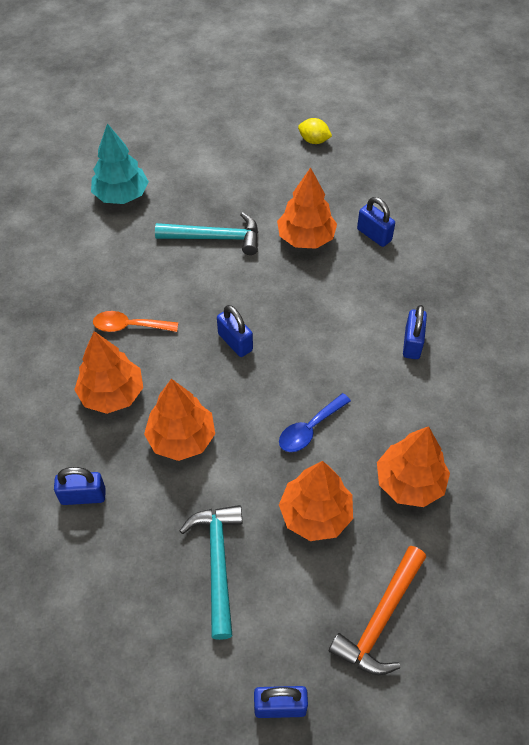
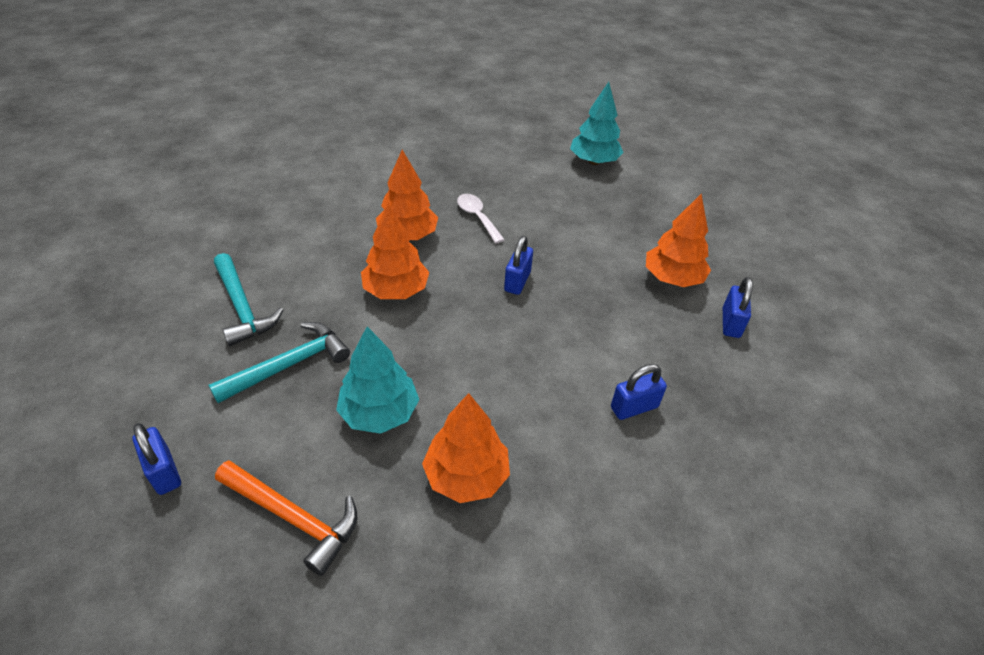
camera: 55 degrees right, 10 degrees down
blue padlock [54,467,106,505] -> none
orange spoon [93,311,178,332] -> white spoon [457,194,505,243]
turquoise hammer [155,212,258,255] -> turquoise hammer moved to [214,253,283,346]
blue spoon [279,393,351,452] -> none
orange tree [279,461,353,541] -> turquoise tree [336,327,419,434]
yellow lemon [298,118,332,144] -> none
orange hammer [329,546,426,675] -> orange hammer turned 150 degrees counterclockwise [215,460,357,576]

